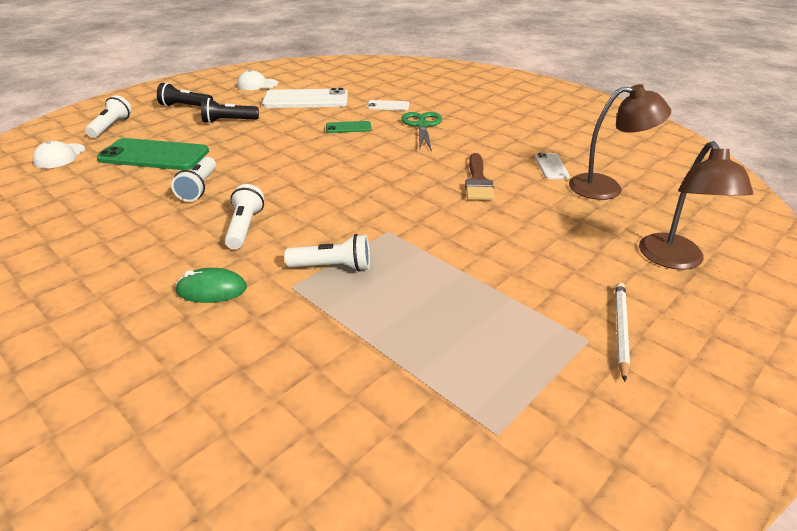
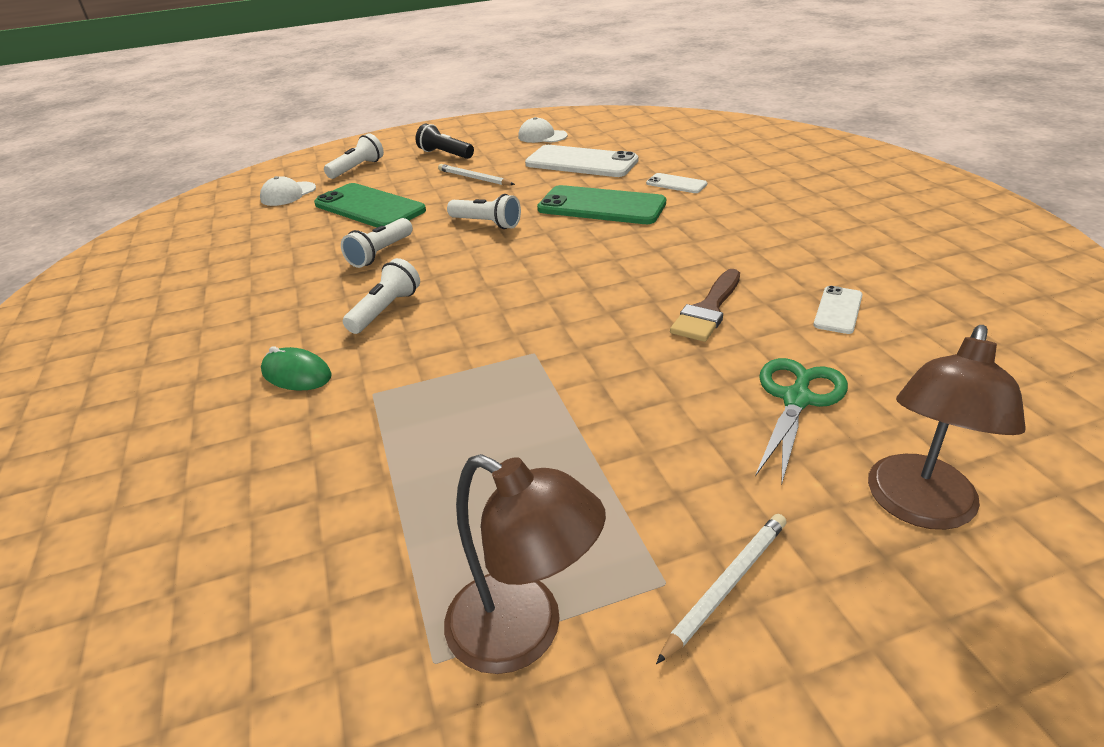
camera: 30 degrees right, 0 degrees up
black flashlight [201,98,259,123] -> white pencil [438,164,515,185]
white flashlight [284,234,370,272] -> white flashlight moved to [447,194,521,229]
green phone [326,121,372,133] -> green phone [537,185,666,224], size x2.04
green scissors [401,112,442,152] -> green scissors moved to [755,358,848,486]
brown lamp [569,84,671,200] -> brown lamp moved to [444,454,606,674]

